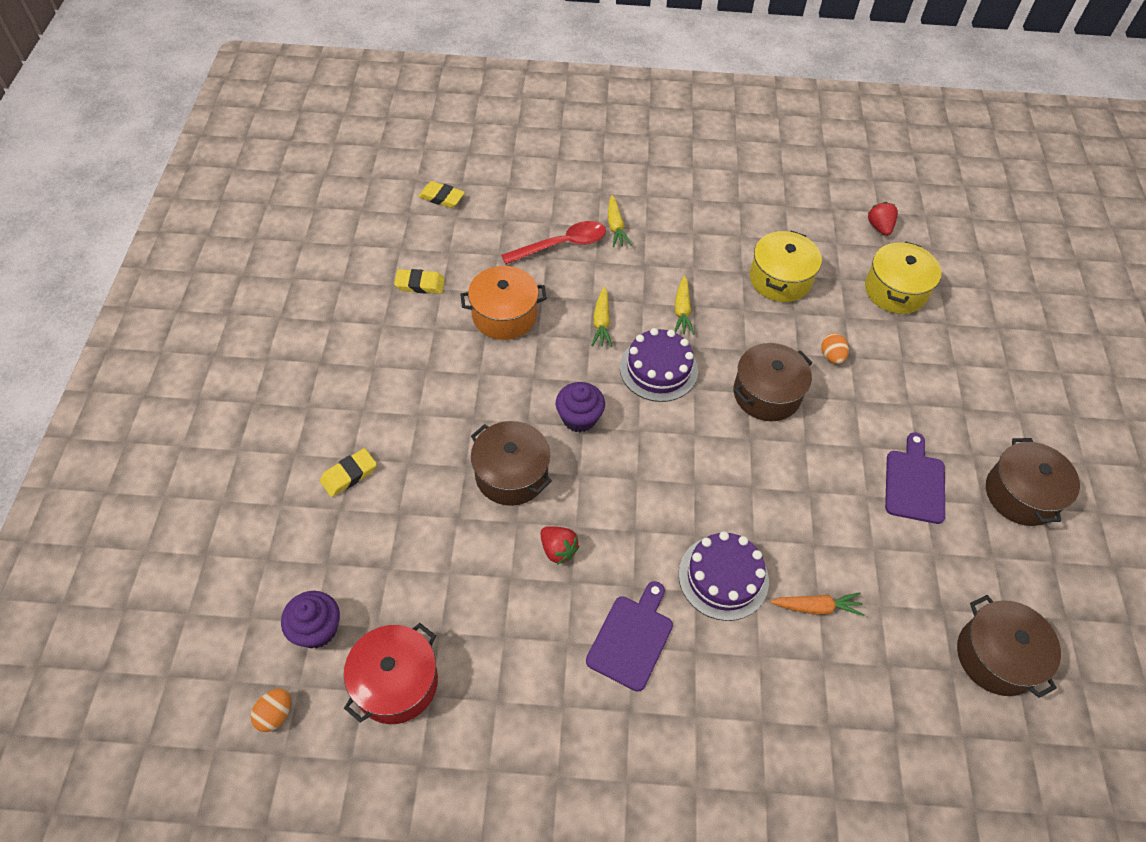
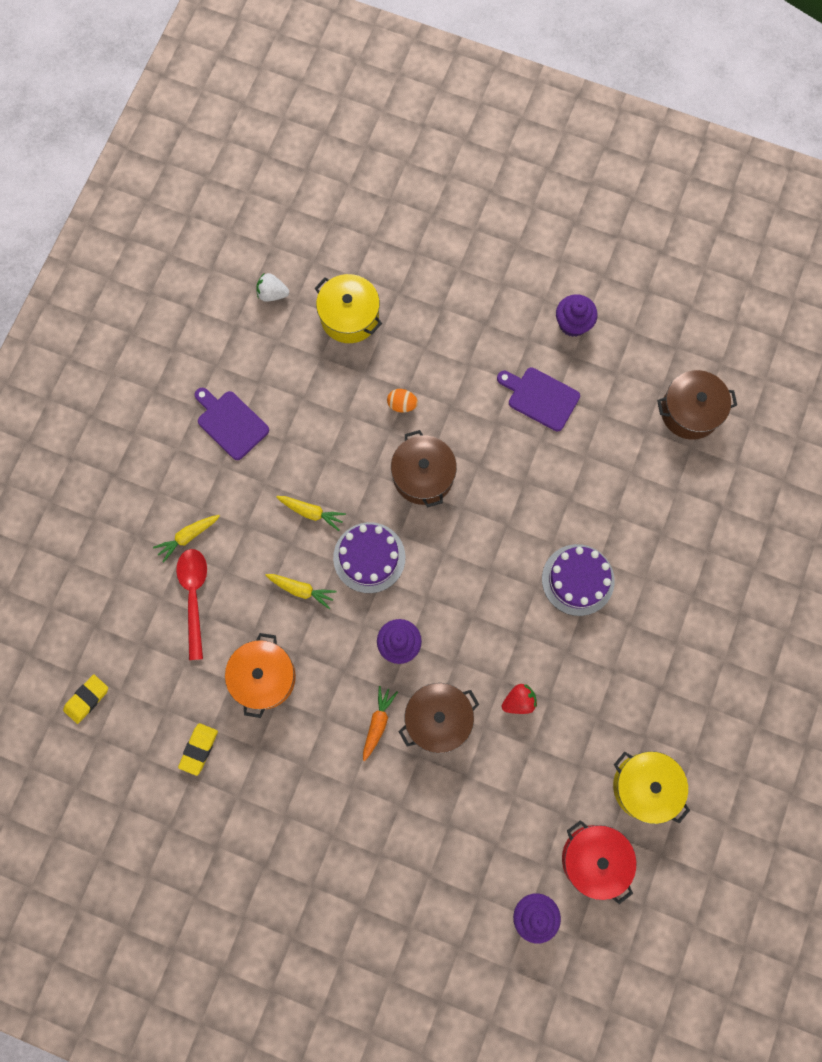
camera: 70 degrees left, 20 degrees up
orange egg [251,688,291,732] -> none
yellow eraser [320,448,377,497] -> none
purple cutting board [586,581,673,692] -> purple cutting board moved to [195,388,269,460]
yellow carrot [608,195,631,247] -> yellow carrot turned 135 degrees clockwise [153,515,220,563]
yellow pot [750,231,822,302] -> yellow pot moved to [613,751,690,824]
orange carrot [770,592,865,616] -> orange carrot moved to [363,686,398,761]
red strawberry [868,202,898,236] -> white strawberry [256,273,289,302]
brown pot [986,438,1080,526] -> purple cupcake [556,294,597,337]

